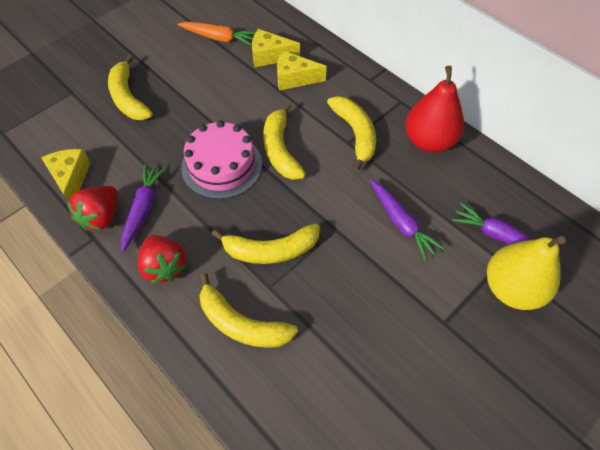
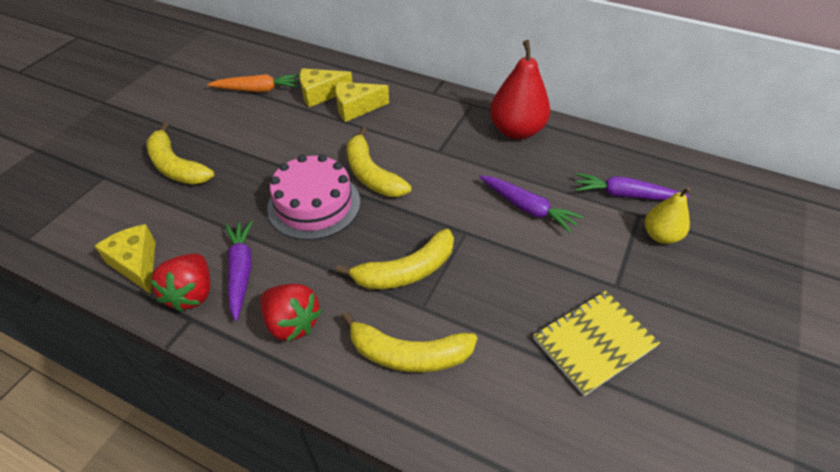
camera: 20 degrees left, 10 degrees down
yellow banana [327,96,376,172] -> none
yellow pear [487,236,566,310] -> yellow pear [645,187,691,244], size x0.60
none -> yellow notebook [533,291,660,396]

